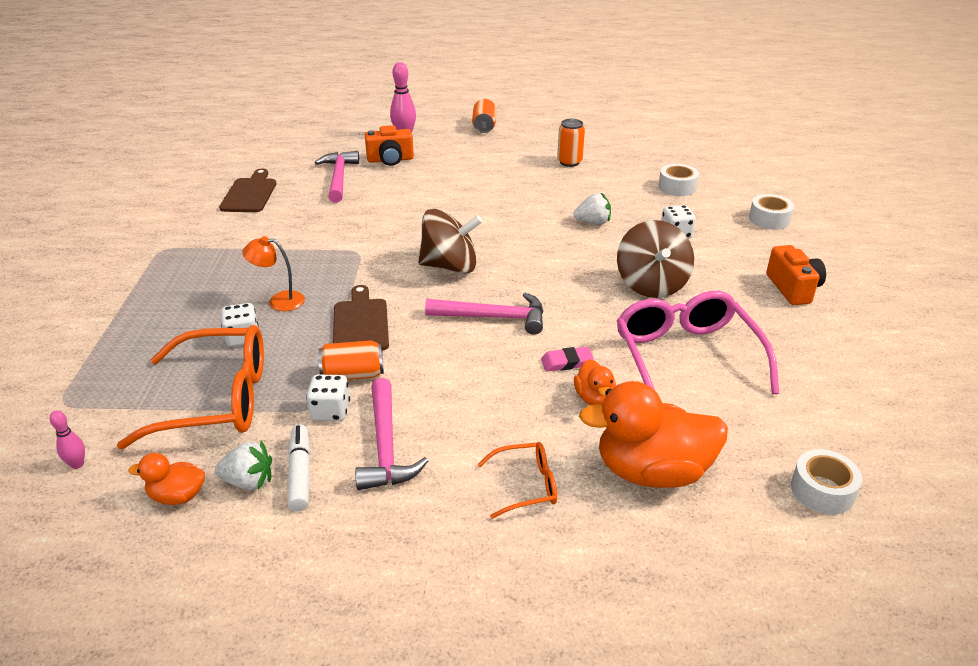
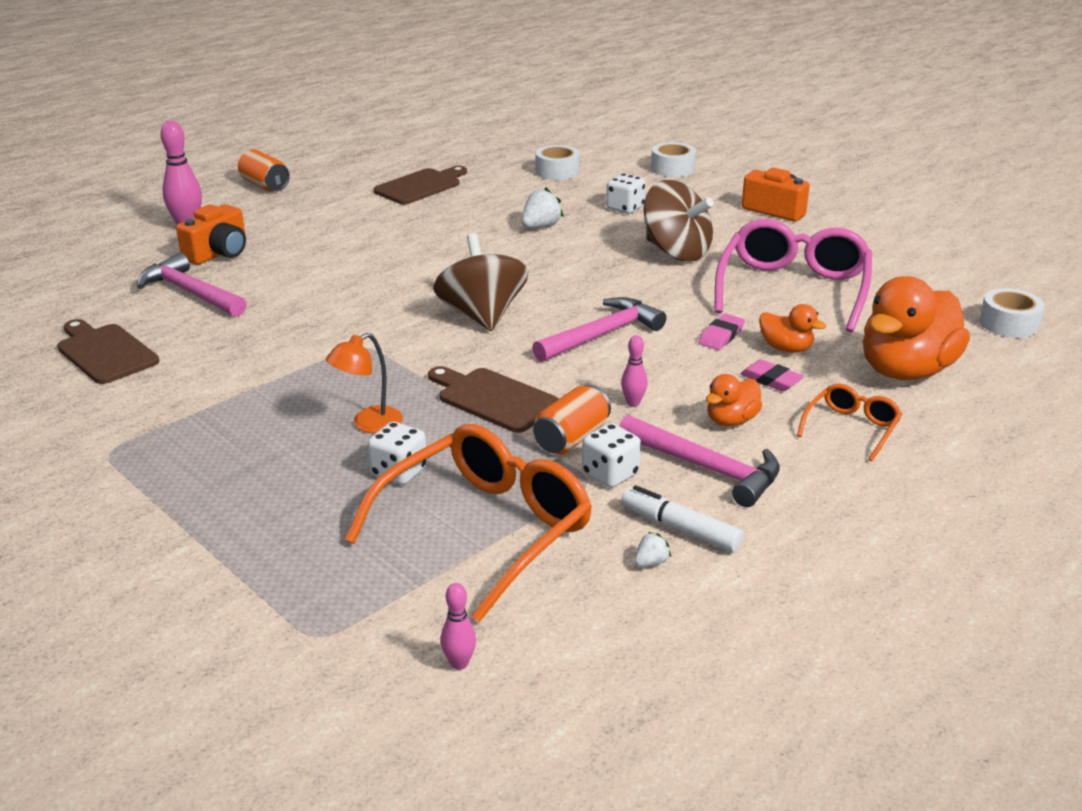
camera: 45 degrees left, 5 degrees down
orange duck [128,453,205,505] -> orange duck moved to [706,374,762,426]
white strawberry [215,441,272,490] -> white strawberry [634,532,671,567], size x0.54
brown spinning top [418,209,483,274] -> brown spinning top turned 60 degrees counterclockwise [433,234,529,331]
orange can [557,119,585,167] -> brown cutting board [373,166,467,204]
pink glasses [616,291,779,394] -> pink glasses turned 75 degrees clockwise [714,219,872,333]
none -> pink bowling pin [621,335,648,406]
none -> pink eraser [740,359,804,391]

